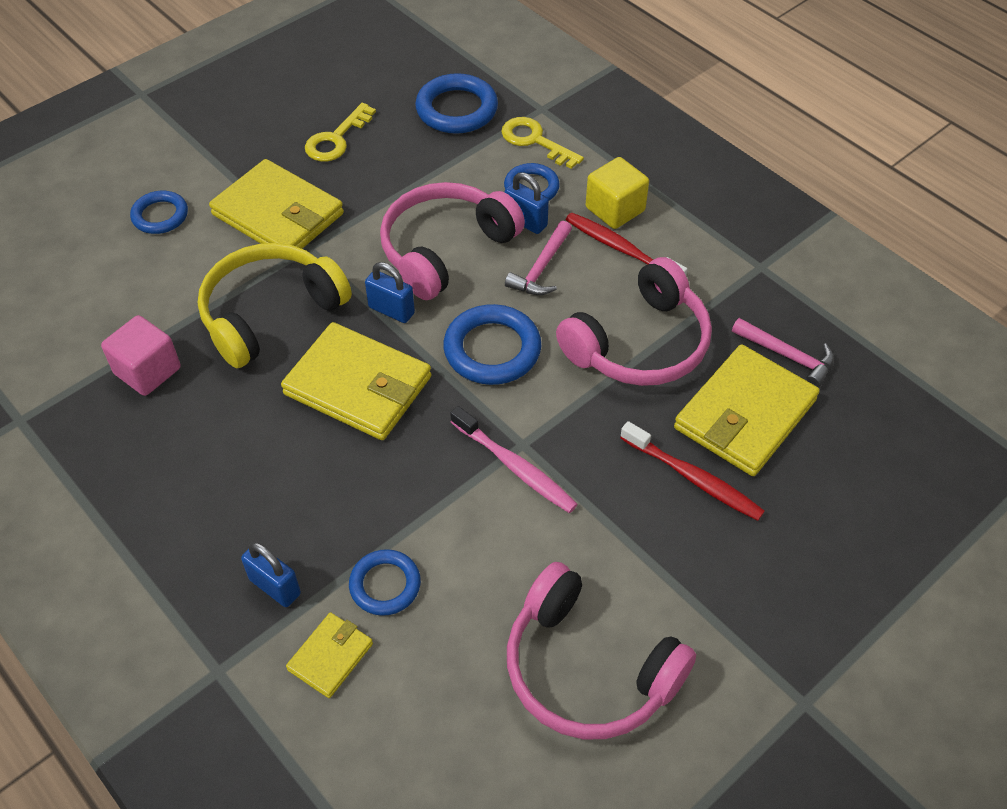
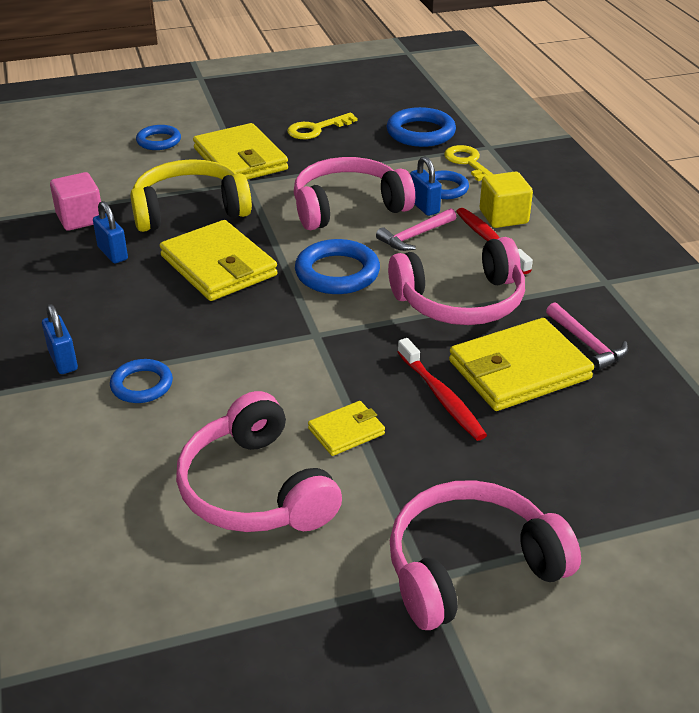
camera: 25 degrees right, 15 degrees down
yellow wallet [286,613,373,698] -> yellow wallet moved to [308,401,385,456]
blue padlock [365,262,415,323] -> blue padlock moved to [93,201,128,263]
pink toothbrush [450,406,578,513] -> none
none -> pink headphones [390,480,581,630]

